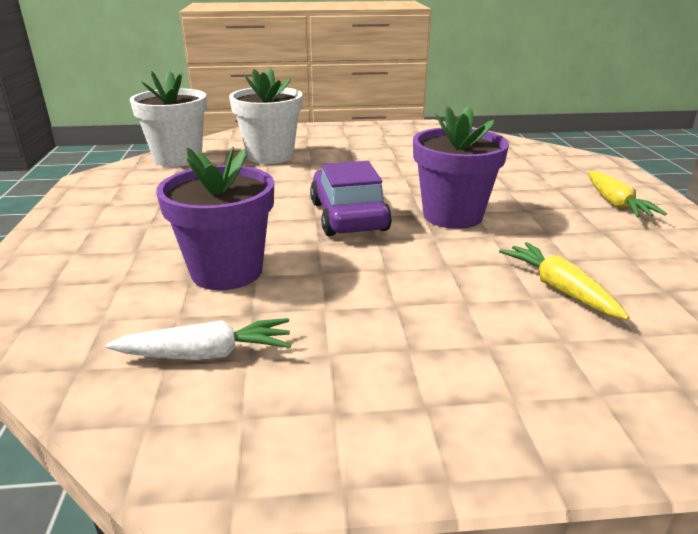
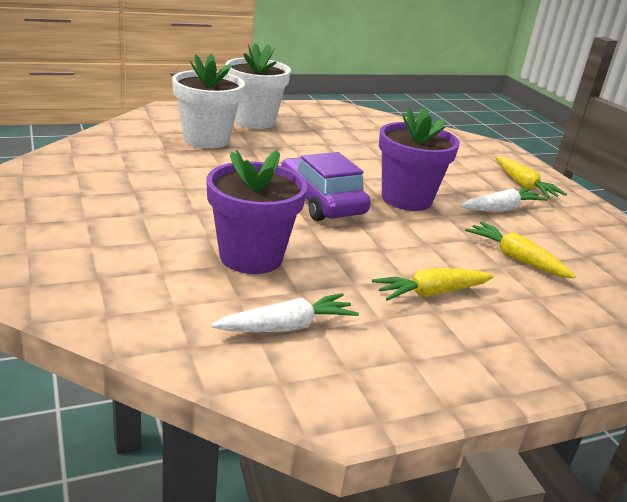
camera: 20 degrees left, 0 degrees up
white flower pot [130,71,207,167] -> white flower pot moved to [225,43,291,129]
none -> yellow carrot [372,268,494,301]
none -> white carrot [461,188,548,211]

